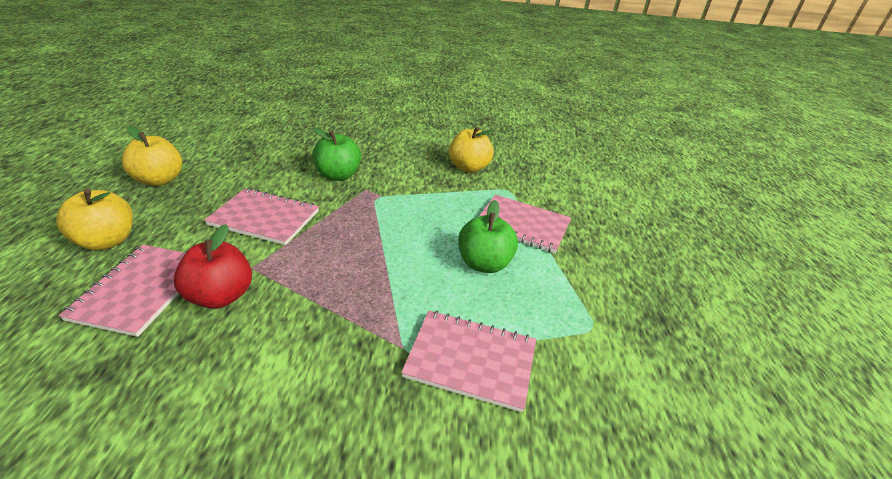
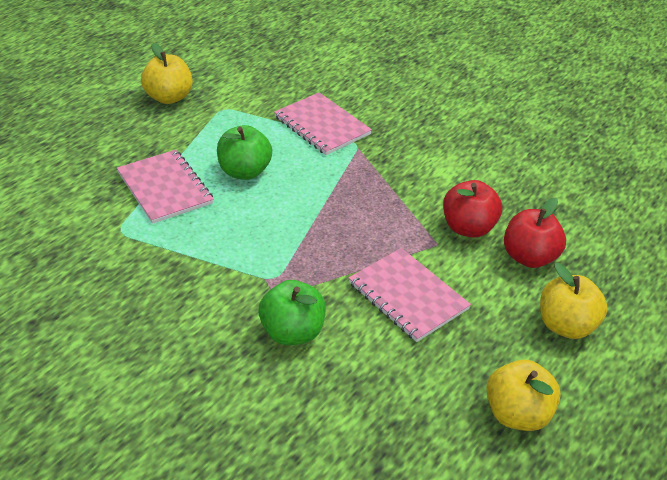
camera: 145 degrees left, 5 degrees up
pink notebook [58,245,185,337] -> red apple [504,198,566,268]
yellow apple [449,127,495,173] -> yellow apple moved to [141,43,192,104]

